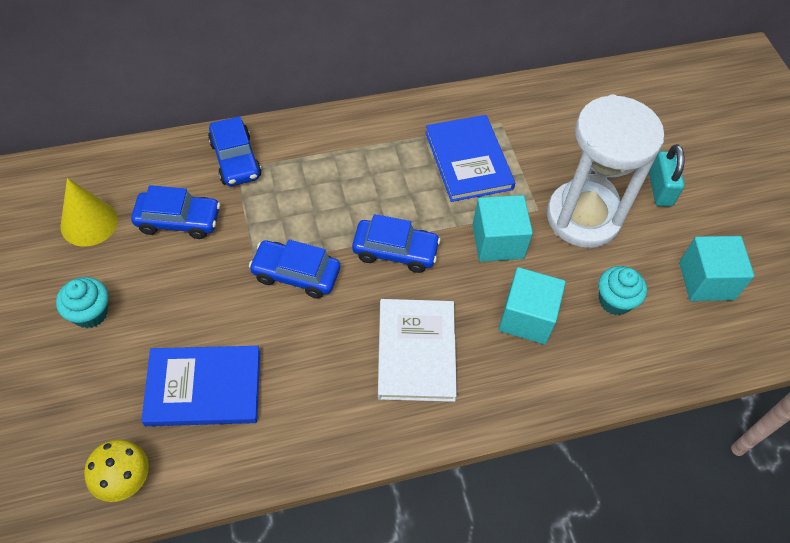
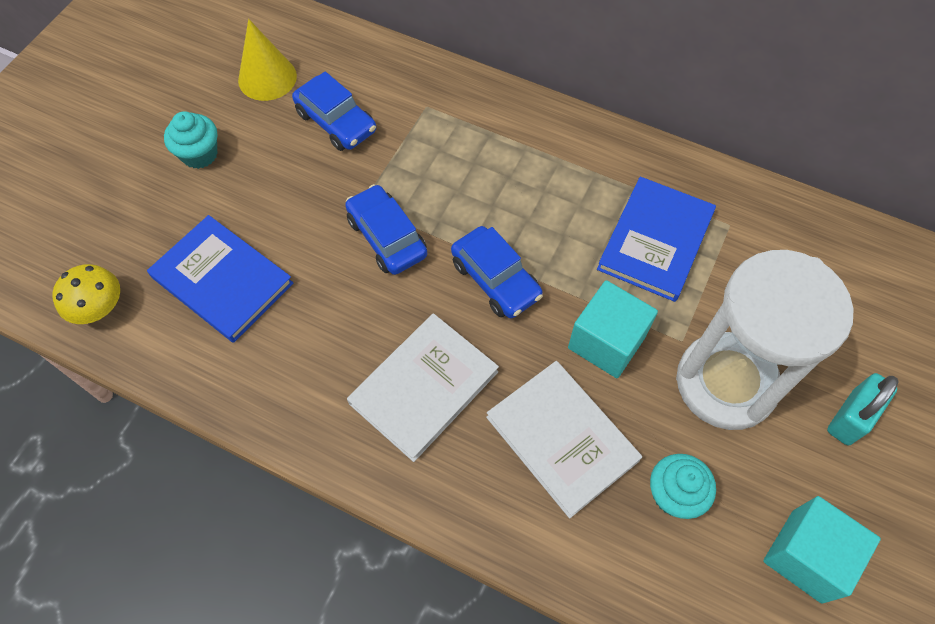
camera: 45 degrees right, 5 degrees up
blue car [208,117,261,186] -> none
turquoise cube [499,267,566,344] -> white book [486,361,642,518]

